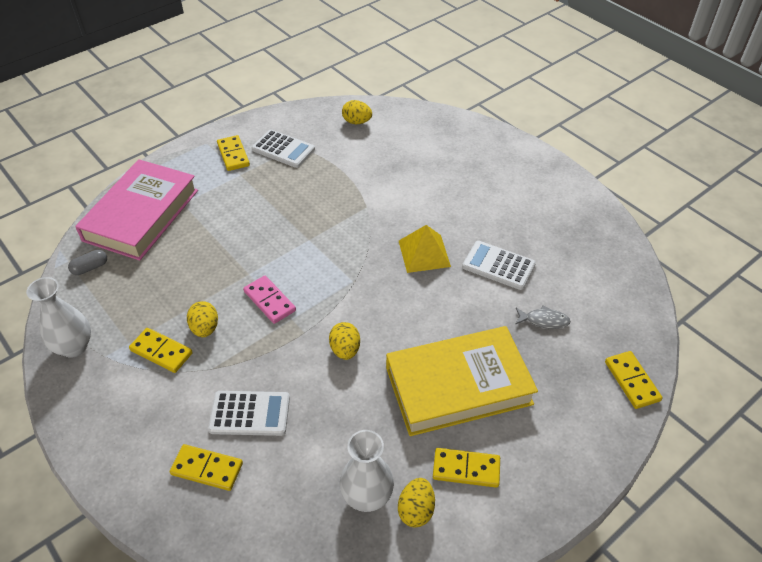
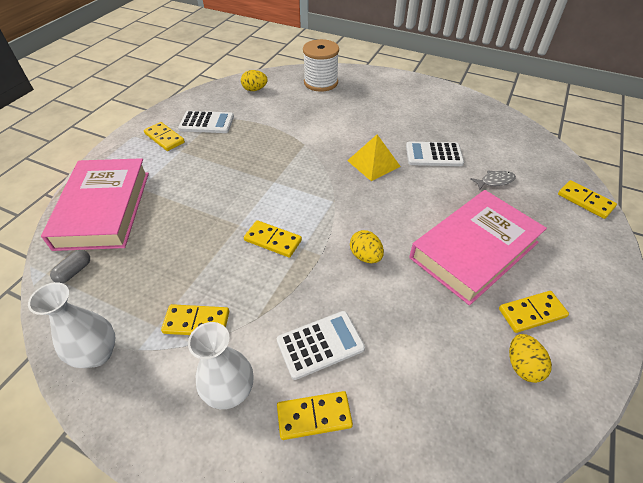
camera: 25 degrees left, 0 degrees up
yellow egg [187,301,218,337] -> none
pink domino [243,276,296,324] -> yellow domino [244,220,302,258]
white vase [340,430,394,512] -> white vase moved to [188,322,253,409]
yellow book [386,326,538,436] -> pink book [409,190,547,305]
none -> white spool [303,39,339,92]

